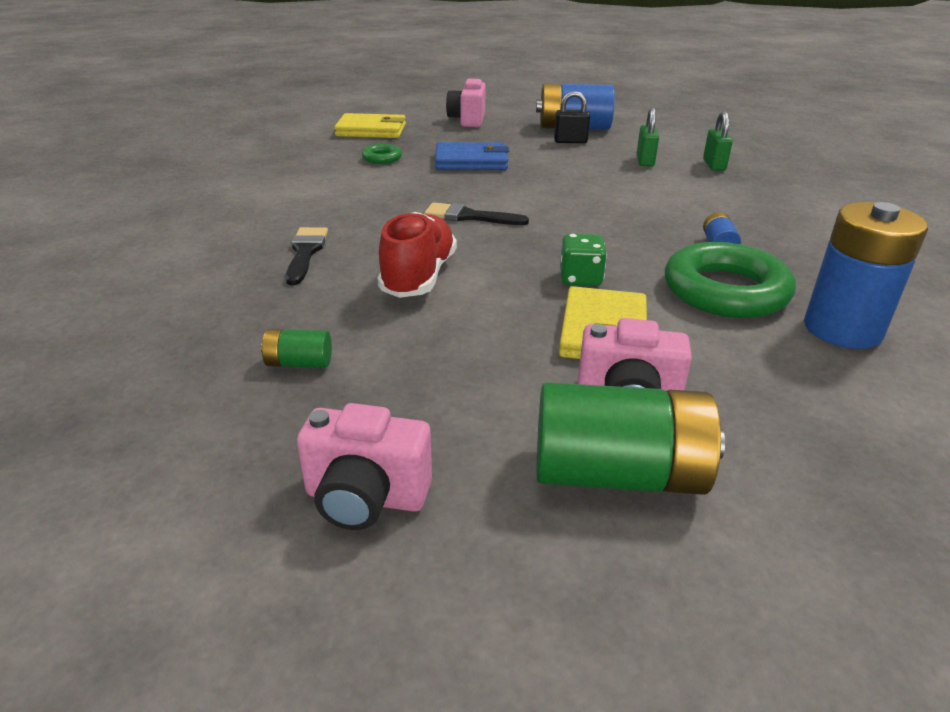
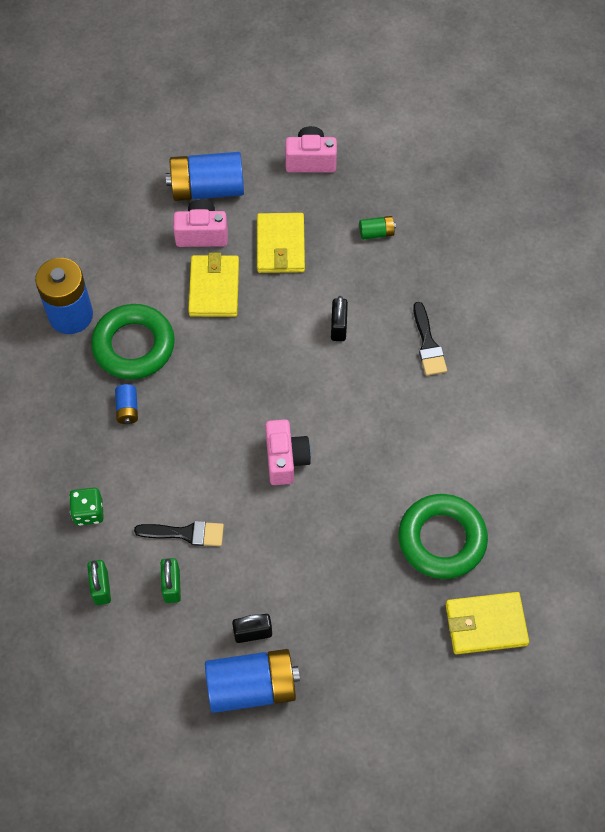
camera: 170 degrees right, 30 degrees up
green ring [362,144,402,164] -> green ring [398,494,488,579], size x2.16
red shoe [377,212,457,298] -> black padlock [331,296,348,341]
black brush [424,202,529,225] -> black brush moved to [134,521,224,546]
blue wallet [435,142,509,170] -> none
pink camera [446,79,486,127] -> pink camera moved to [265,419,311,485]
green battery [536,382,725,495] -> blue battery [166,152,244,201]
green dice [560,234,607,286] -> green dice moved to [69,488,104,526]
none -> yellow wallet [257,213,305,273]

